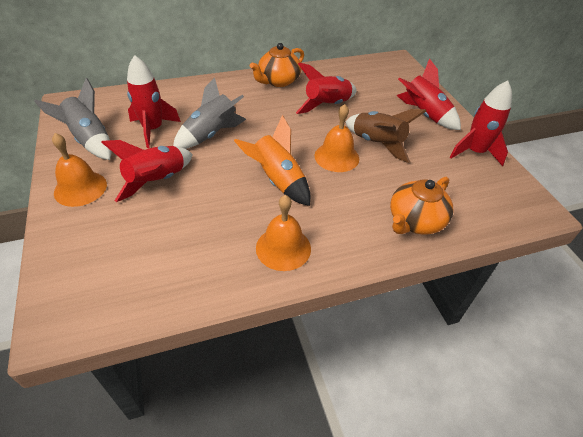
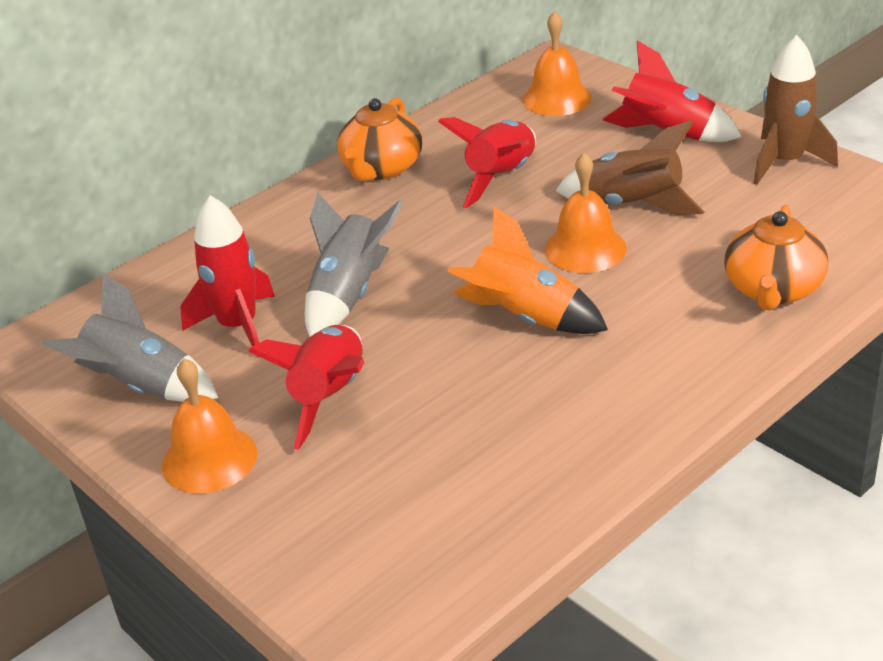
camera: 20 degrees left, 10 degrees down
orange bell [256,195,311,271] -> orange bell moved to [522,11,592,116]
red rocket [450,81,512,166] -> brown rocket [754,35,838,185]

